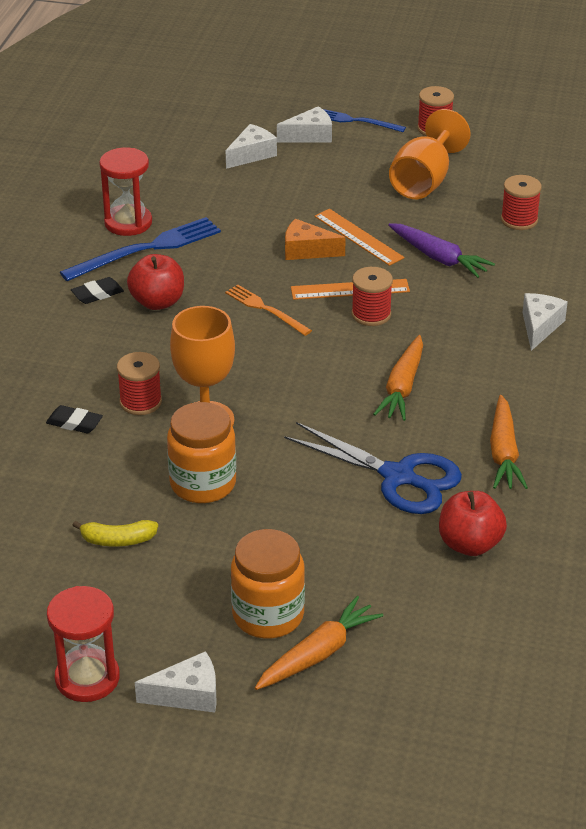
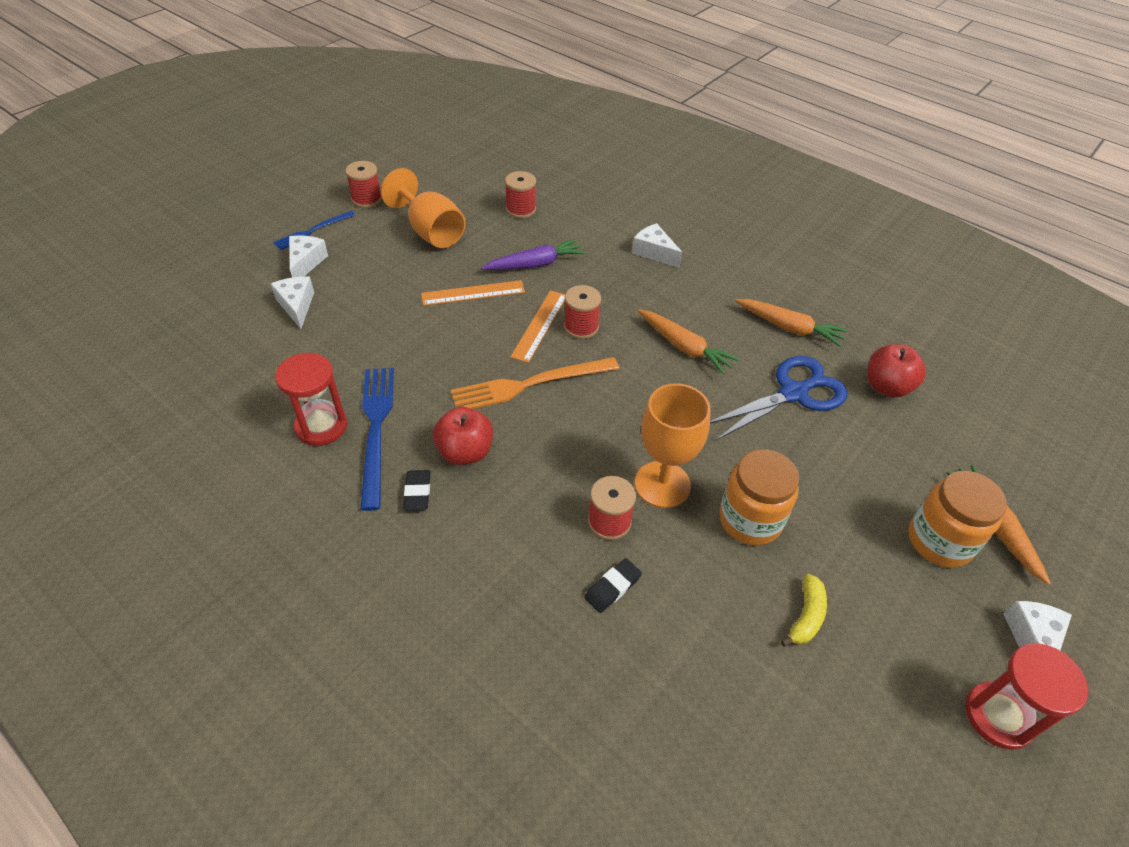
camera: 65 degrees left, 10 degrees up
orange fork [225,285,312,336] -> orange fork [451,357,619,409], size x1.66
orange cheese [285,219,346,260] -> none

